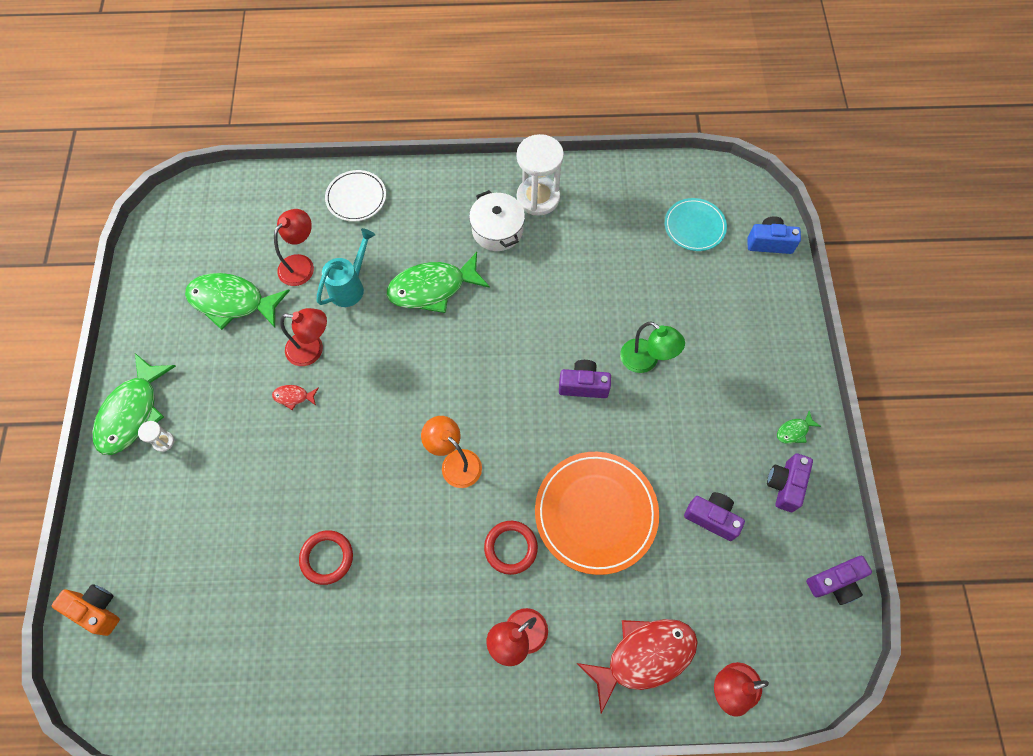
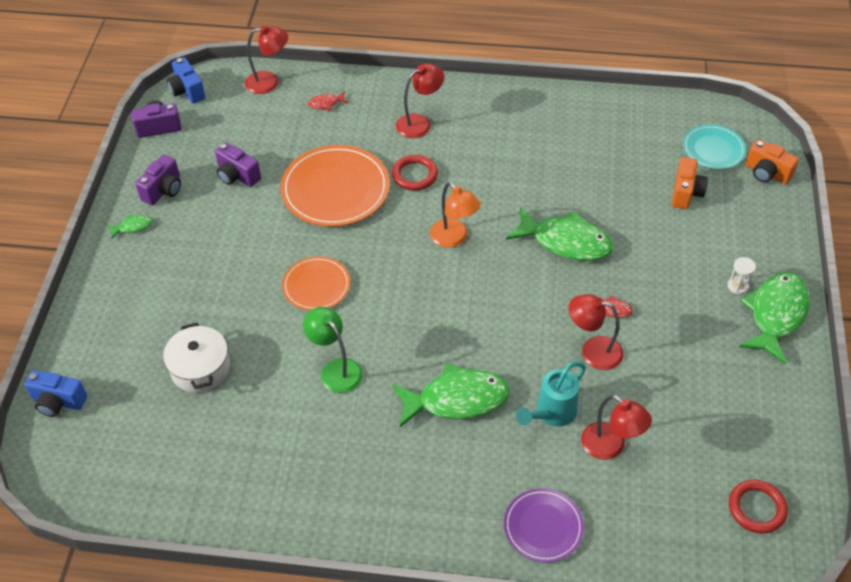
camera: 170 degrees left, 15 degrees down
green fish [185,273,290,330] -> green fish moved to [506,207,613,261]
red lamp [274,209,314,286] -> red lamp turned 90 degrees counterclockwise [581,395,652,460]
red ring [299,530,353,585] -> red ring moved to [729,480,788,534]
white plate [325,170,386,222] -> purple plate [504,488,584,563]
white pot [469,190,525,251] -> white pot moved to [163,323,230,393]
white hourglass [517,134,564,216] -> none
purple camera [559,360,611,398] -> orange plate [282,256,350,311]
red fish [577,619,698,713] -> red fish [308,92,349,111], size x0.43
green lamp [620,321,685,373] -> green lamp moved to [303,307,363,393]
turquoise plate [665,198,727,251] -> turquoise plate moved to [683,124,746,170]
none -> blue camera [167,57,205,104]
none -> orange camera [672,157,708,209]

